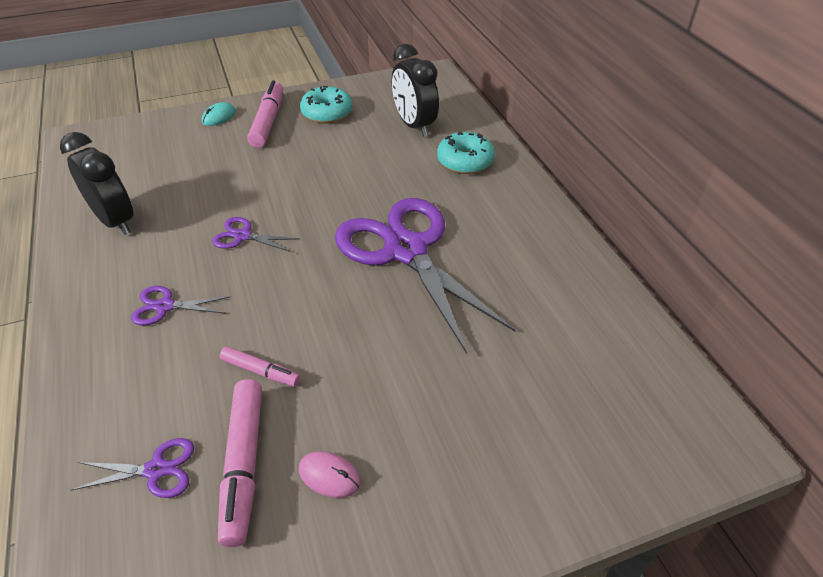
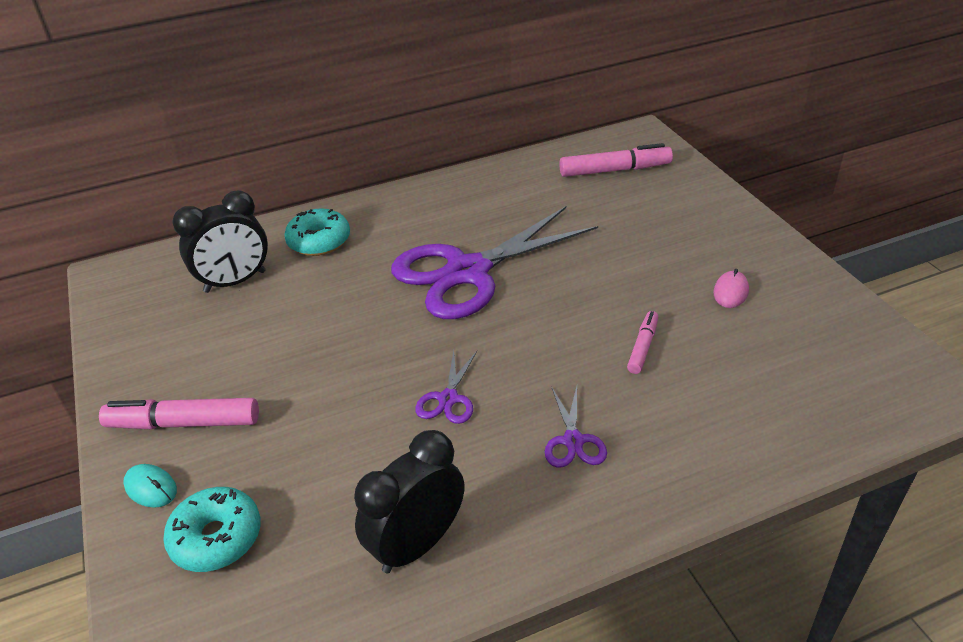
camera: 90 degrees left, 5 degrees down
purple scissors [71,438,194,498] -> none
pink marker [218,379,262,547] -> pink marker moved to [559,143,673,177]
turquoise donut [300,86,353,124] -> turquoise donut moved to [163,487,261,572]

